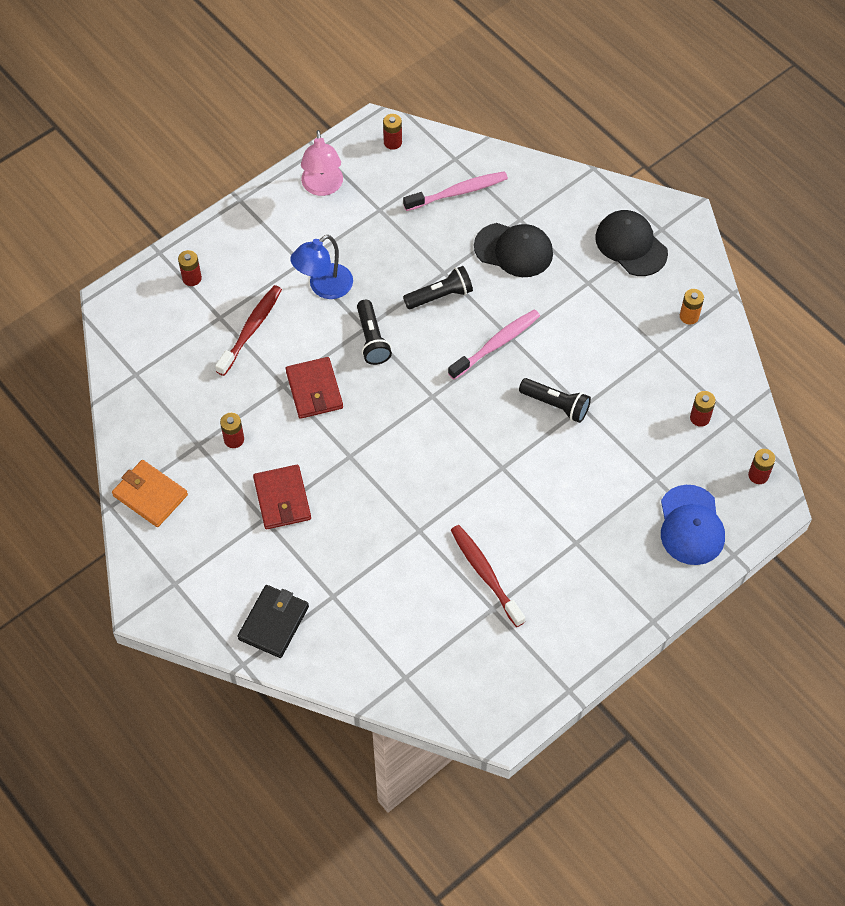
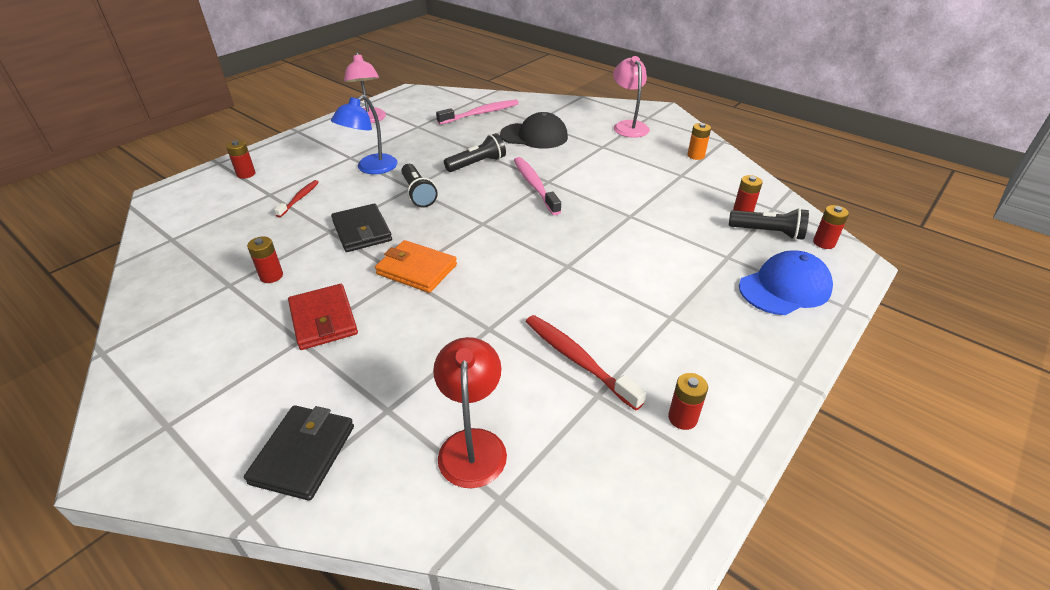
camera: 10 degrees left, 20 degrees down
orange wallet [112,460,188,527] -> orange wallet moved to [375,240,457,293]
red toothbrush [215,285,282,376] -> red toothbrush [274,180,319,217], size x0.60
red wallet [286,357,343,419] -> black wallet [331,204,392,252]
red battery [383,114,402,150] -> red battery moved to [668,373,708,430]
pink toothbrush [448,309,540,380] -> pink toothbrush turned 60 degrees counterclockwise [514,157,561,215]
black flashlight [519,378,591,423] -> black flashlight moved to [729,208,809,240]
black cap [595,210,668,276] -> pink lamp [613,56,649,138]
blue cap [661,485,725,565] -> blue cap turned 105 degrees counterclockwise [739,250,833,315]
none -> red lamp [433,337,507,488]

